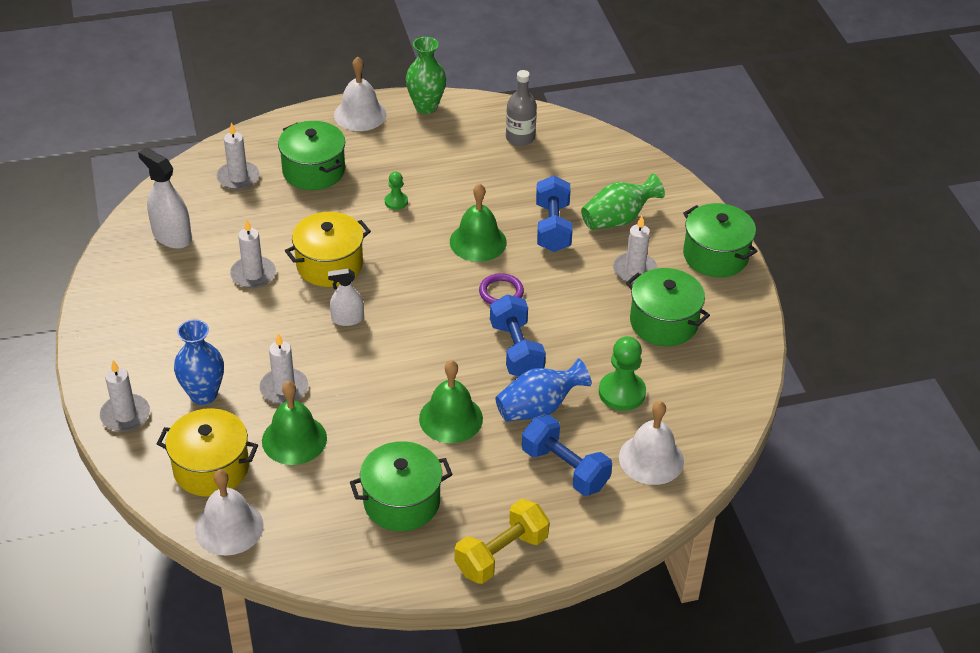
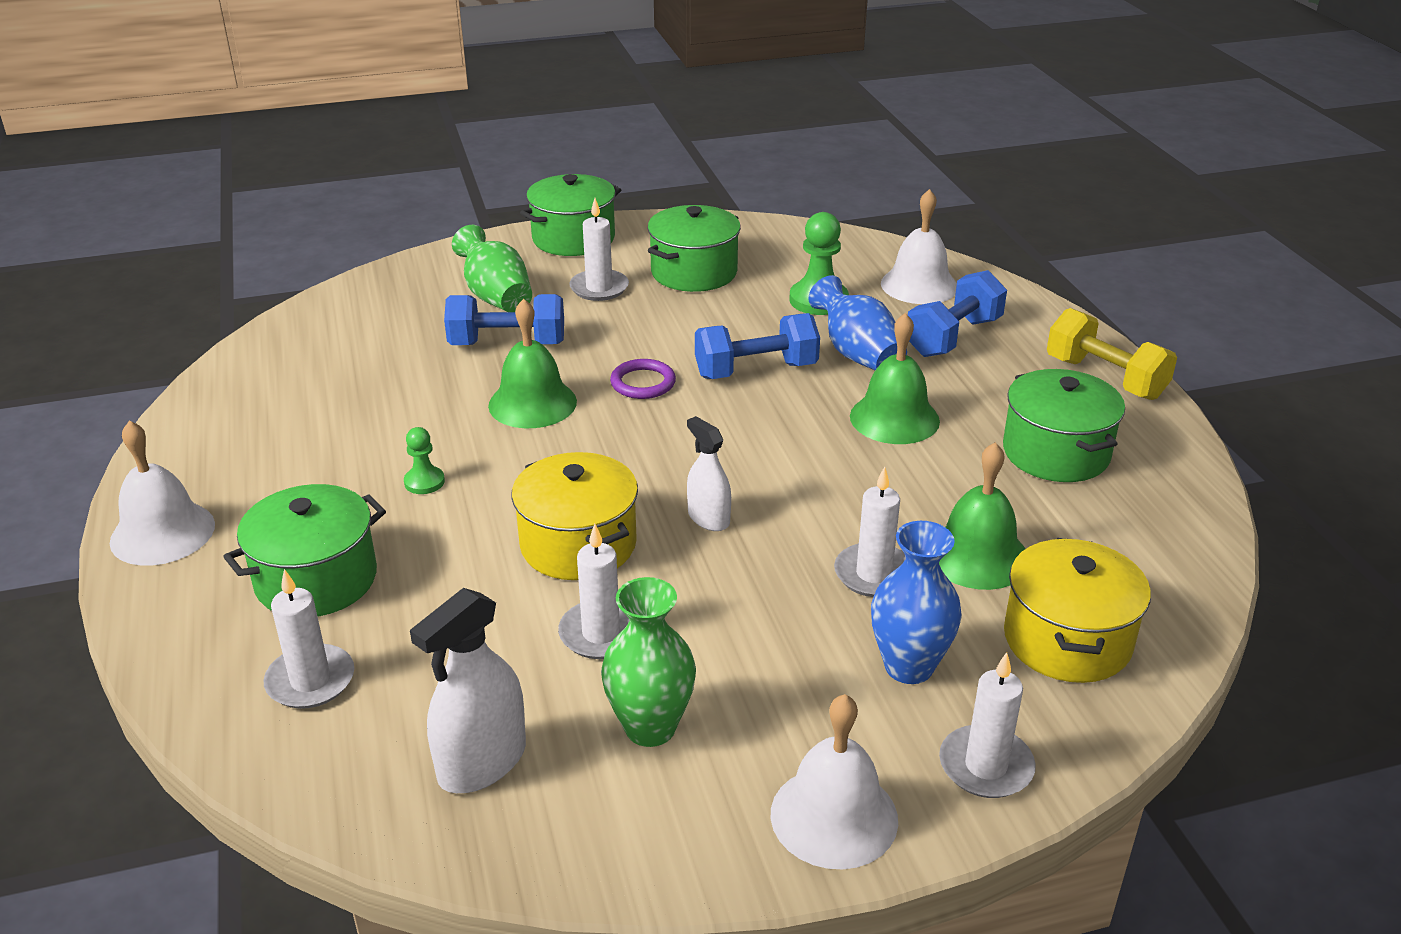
camera: 90 degrees left, 10 degrees down
white bell [195,469,264,556] -> white bell moved to [771,694,898,869]
white spray bottle [328,269,364,326] -> white spray bottle turned 150 degrees clockwise [687,416,731,531]
green vase [406,37,446,114] -> green vase moved to [601,577,696,747]
grey bottle [506,70,537,146] -> none

